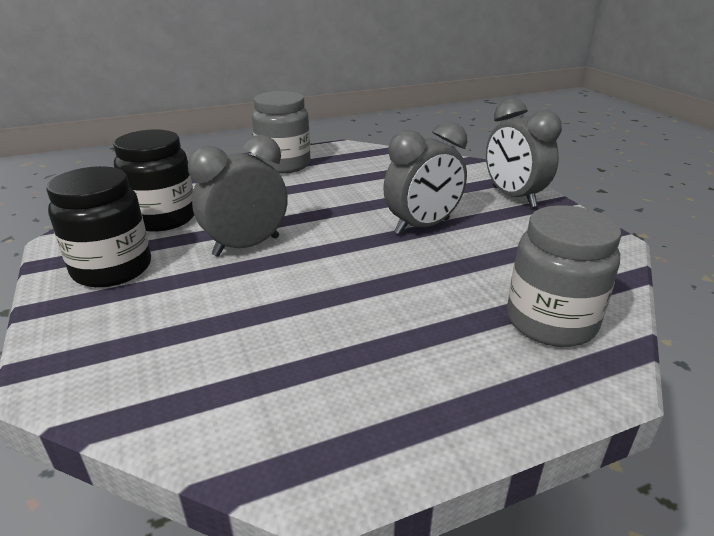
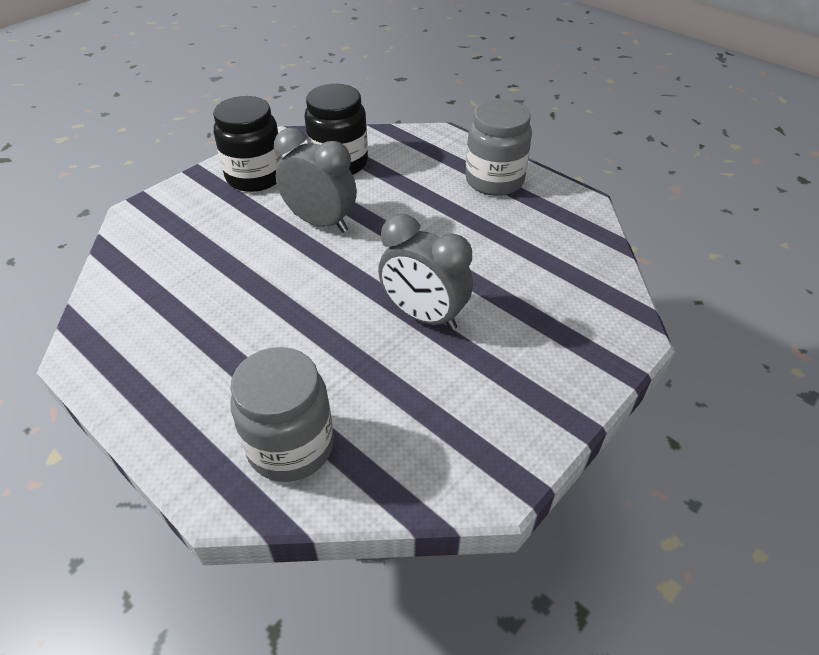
camera: 65 degrees right, 15 degrees up
grey clock [486,98,562,207] -> none

